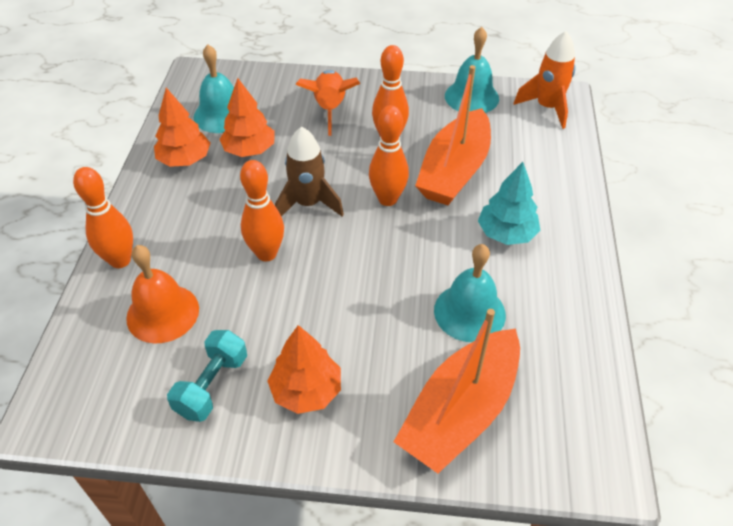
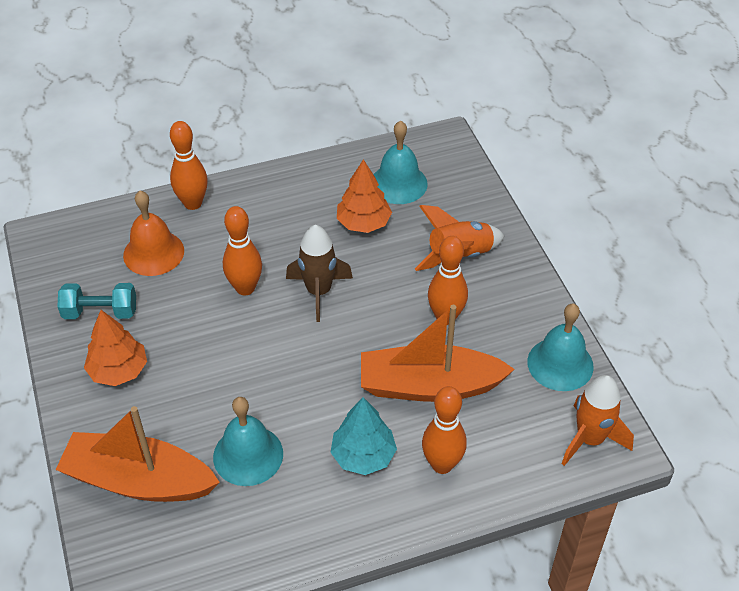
camera: 65 degrees right, 0 degrees up
orange tree [154,88,211,167] -> none
orange bowling pin [369,105,409,206] -> orange bowling pin moved to [422,386,467,474]

